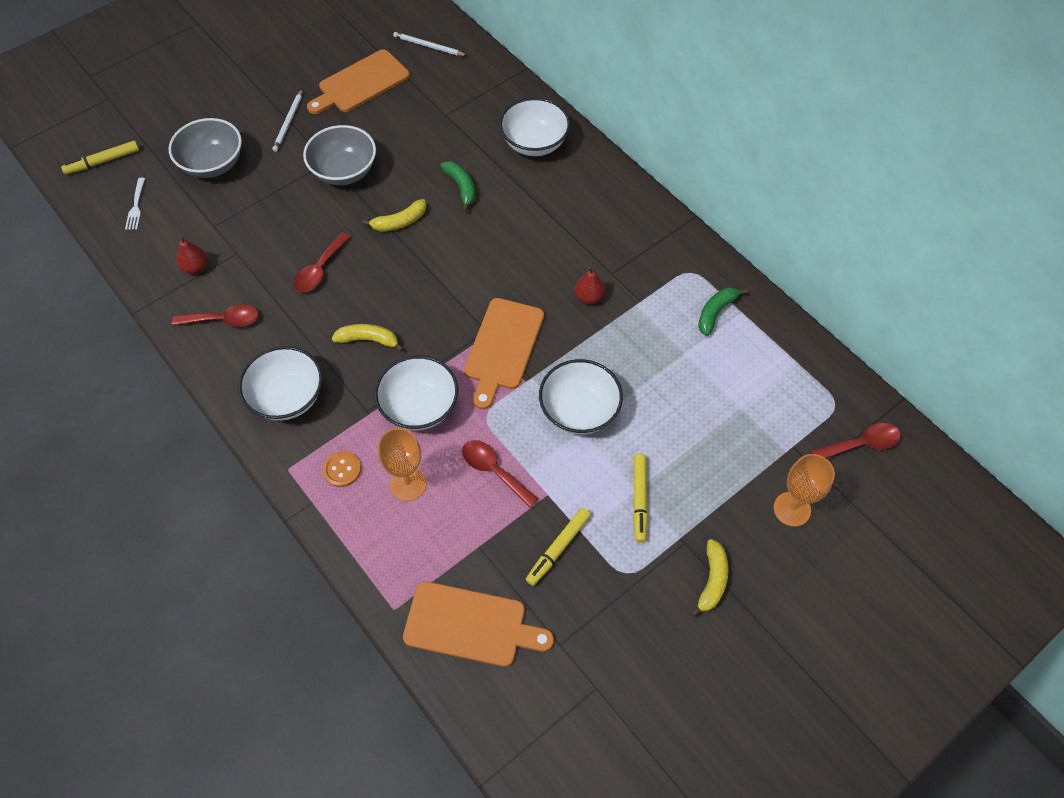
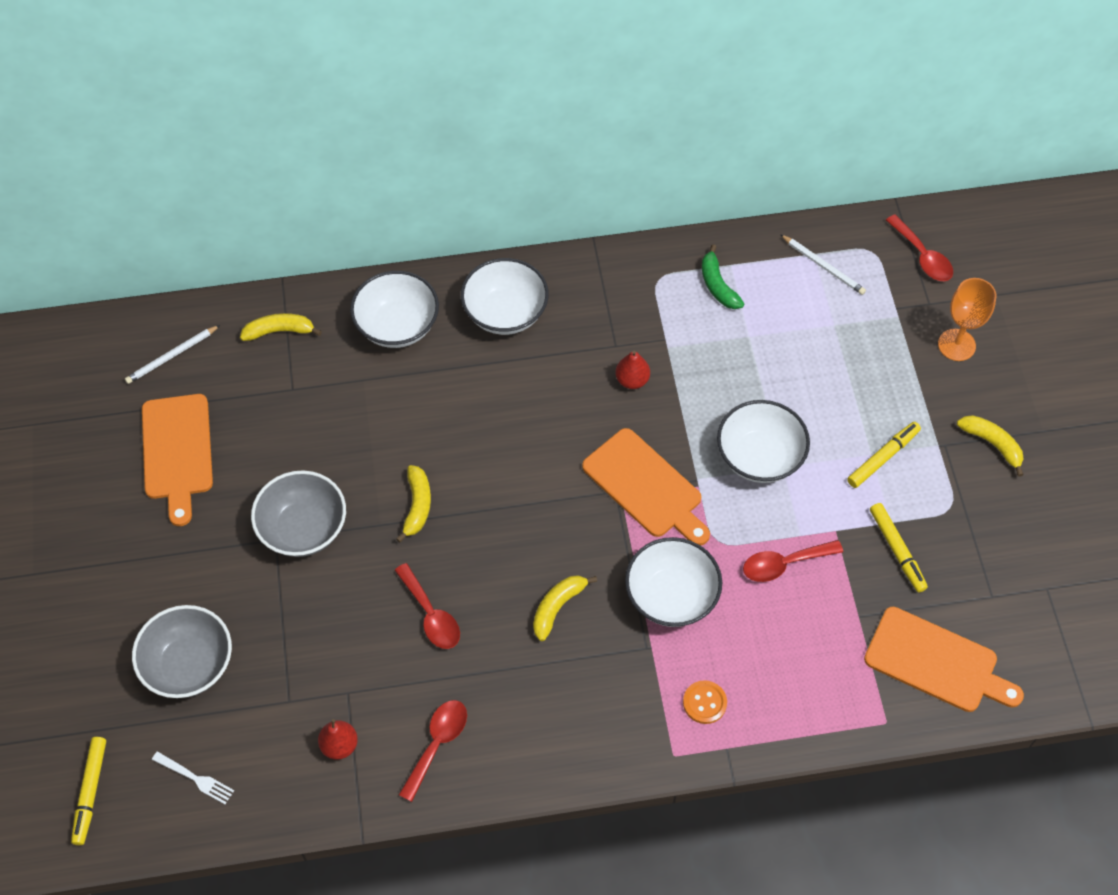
camera: 60 degrees left, 0 degrees up
white bowl [238,346,323,421] -> white bowl moved to [461,258,549,335]
white pencil [272,89,303,152] -> white pencil moved to [780,234,866,295]
orange goblet [378,428,426,501] -> none
orange cutting board [403,581,554,667] -> orange cutting board turned 75 degrees clockwise [864,607,1024,712]
green banana [440,161,475,212] -> none
yellow marker [633,454,648,542] -> yellow marker turned 75 degrees counterclockwise [847,422,921,488]
red spoon [811,423,901,458] -> red spoon turned 135 degrees clockwise [886,215,953,281]
none -> yellow banana [240,313,322,341]

